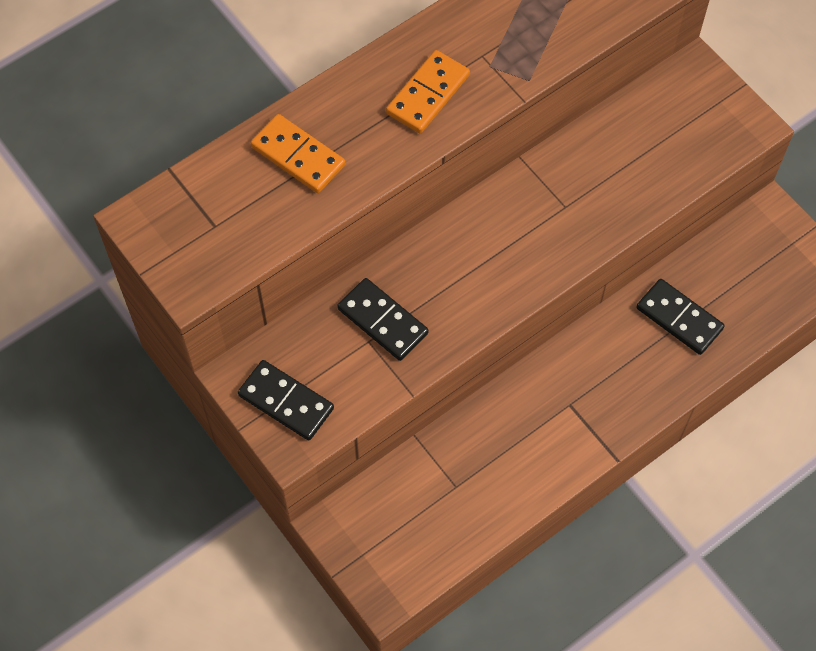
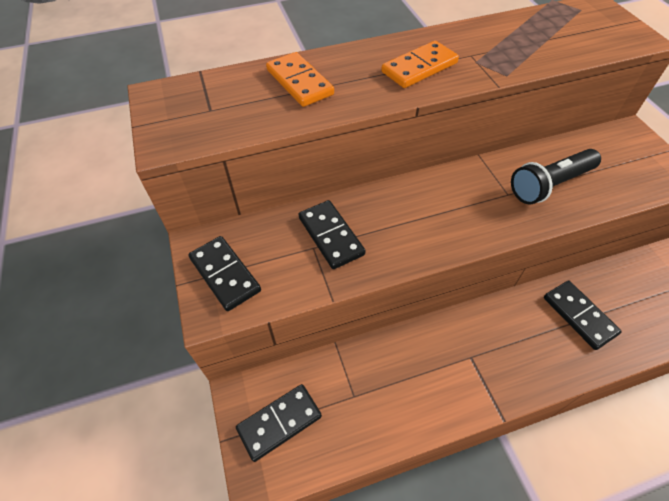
camera: 20 degrees right, 10 degrees down
none -> black domino [236,384,322,462]
none -> black flashlight [511,149,601,204]

